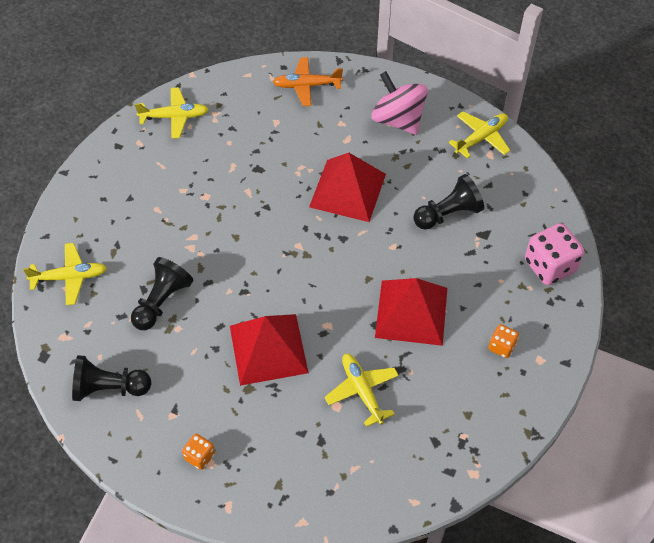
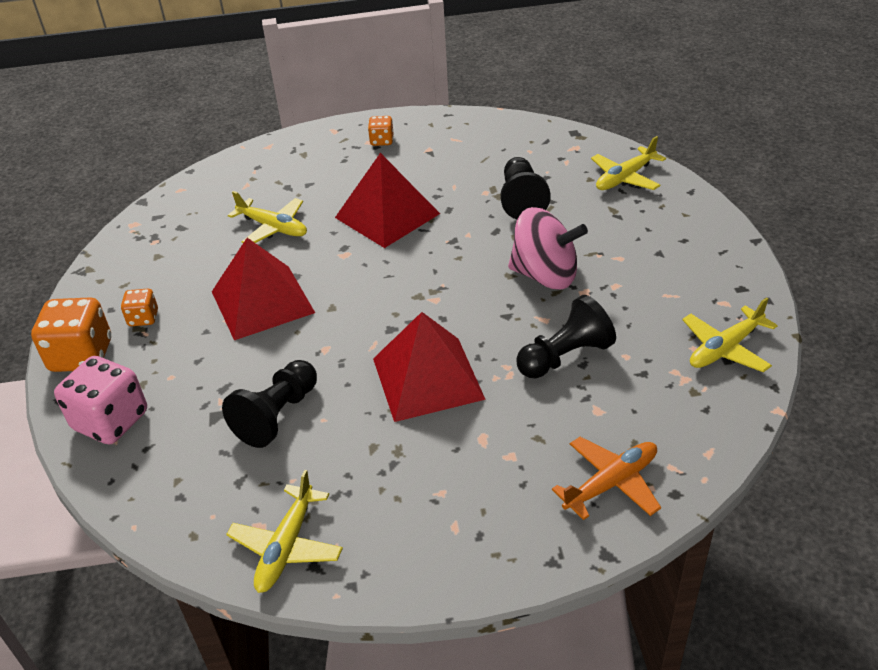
camera: 150 degrees right, 15 degrees down
black pawn [72,355,151,401] -> black pawn moved to [516,295,616,378]
pink spinning top [371,71,428,135] -> pink spinning top moved to [508,207,588,289]
none -> orange dice [31,297,111,372]

